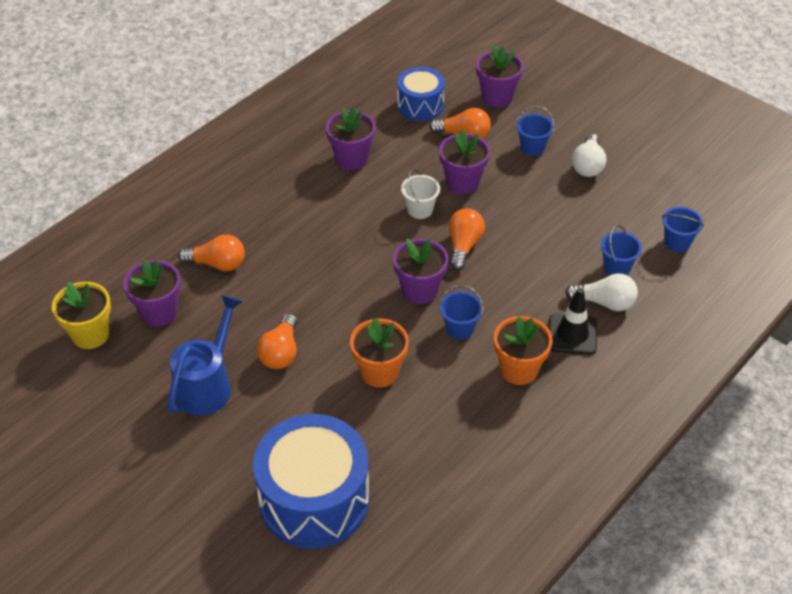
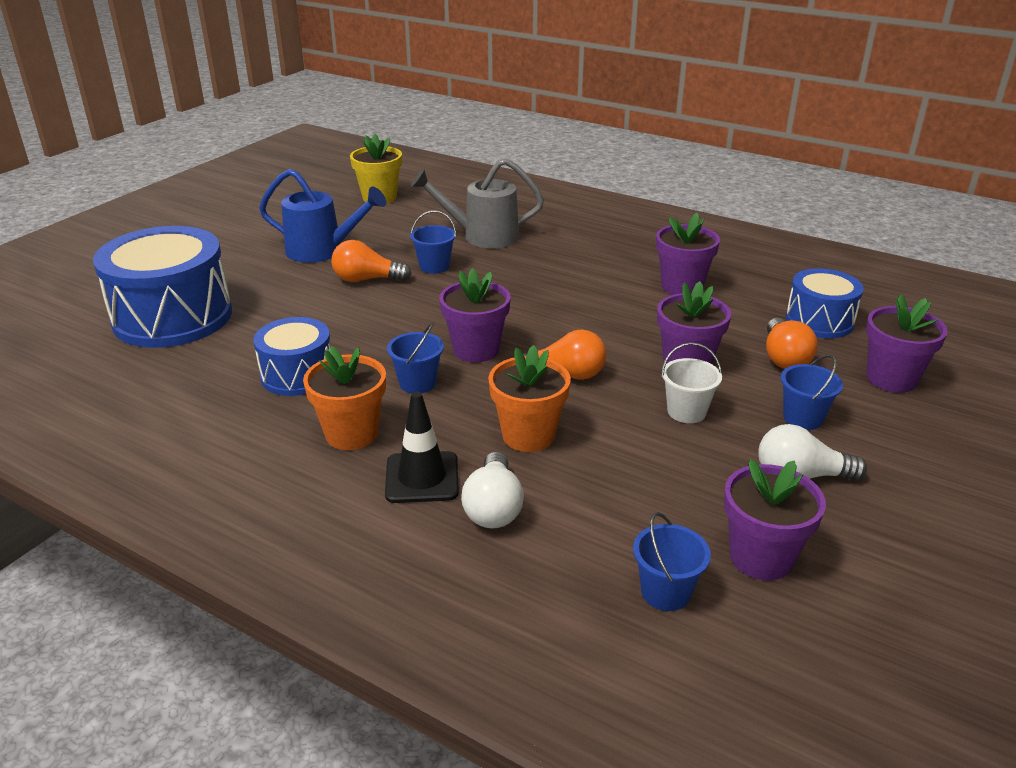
camera: 80 degrees right, 15 degrees down
purple flower pot [123,260,181,327] -> purple flower pot moved to [724,459,826,581]
orange light bulb [178,235,245,271] -> grey watering can [411,158,544,248]
orange flower pot [350,318,409,388] -> orange flower pot moved to [488,345,571,452]
white bucket [401,169,440,219] -> white bucket moved to [661,343,722,423]
blue bucket [601,225,642,275] -> blue bucket moved to [410,210,456,274]
none -> blue drum [253,317,330,396]

